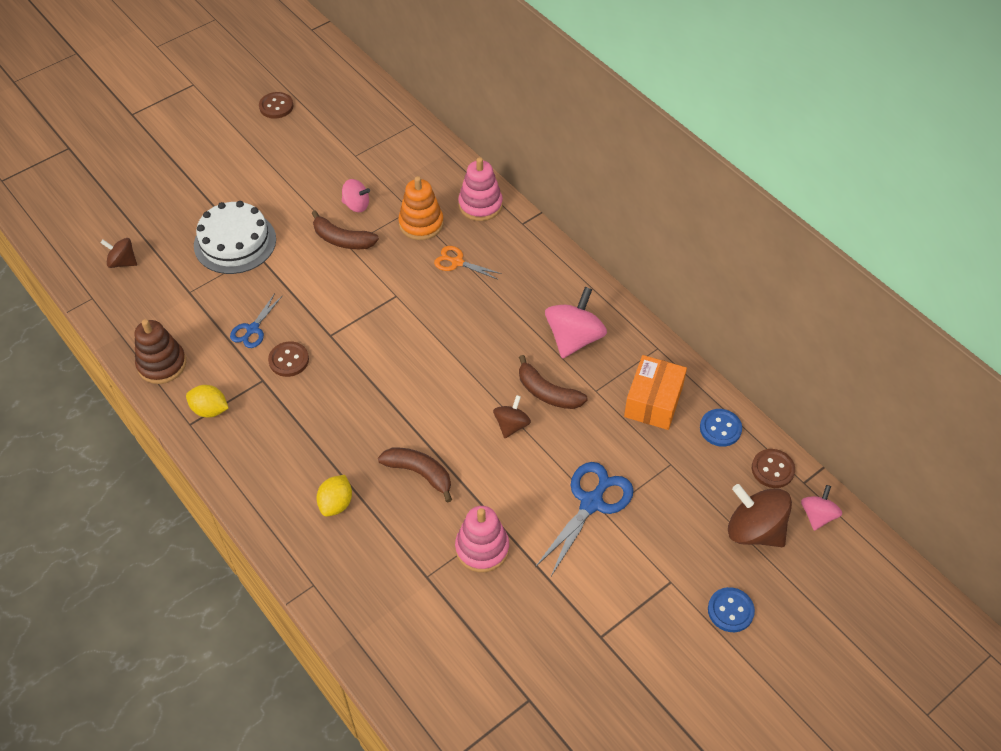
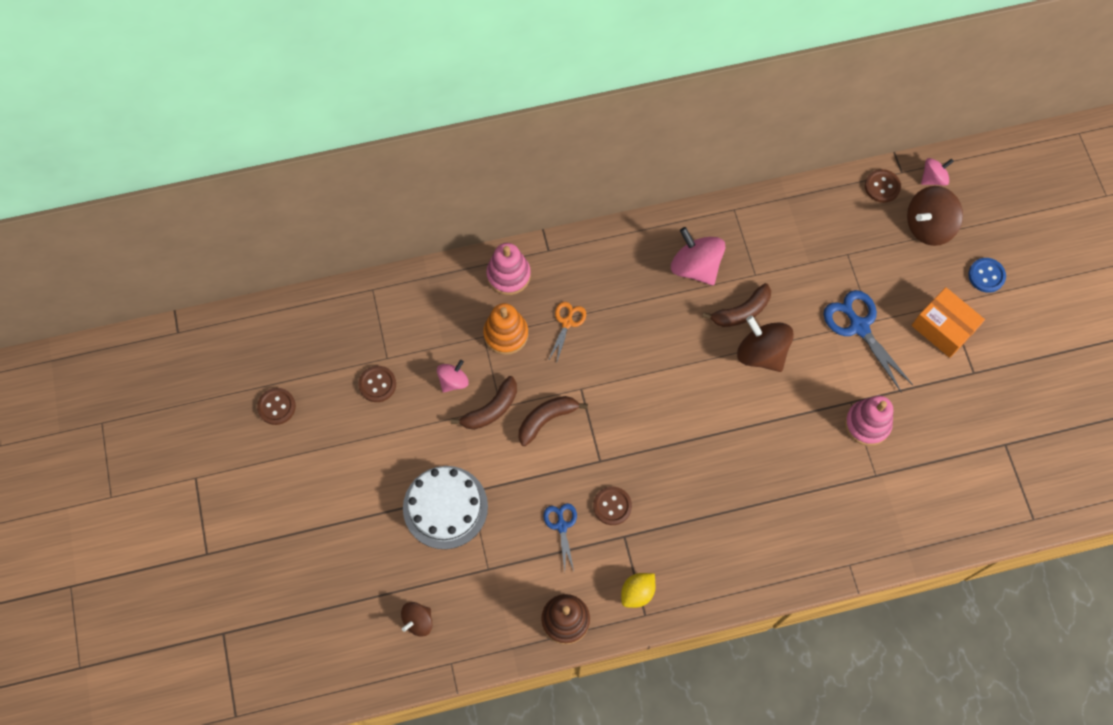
camera: 65 degrees left, 15 degrees up
blue scissors [230,293,283,348] -> blue scissors turned 150 degrees counterclockwise [544,503,577,571]
yellow lemon [316,475,352,517] -> none
brown banana [378,448,452,503] -> brown banana moved to [518,396,588,446]
orange scissors [434,246,502,279] -> orange scissors turned 150 degrees clockwise [548,302,586,361]
brown spinning top [493,395,531,438] -> brown spinning top [737,315,794,372], size x1.74
orange box [624,355,687,430] -> orange box moved to [912,287,985,358]
blue button [700,409,742,447] -> none
pink spinning top [801,485,842,531] -> pink spinning top turned 105 degrees clockwise [921,158,954,186]
none -> brown button [358,366,396,402]

